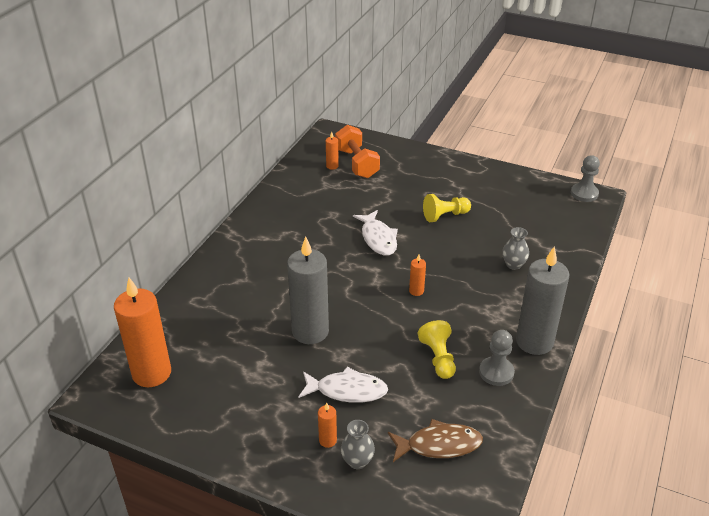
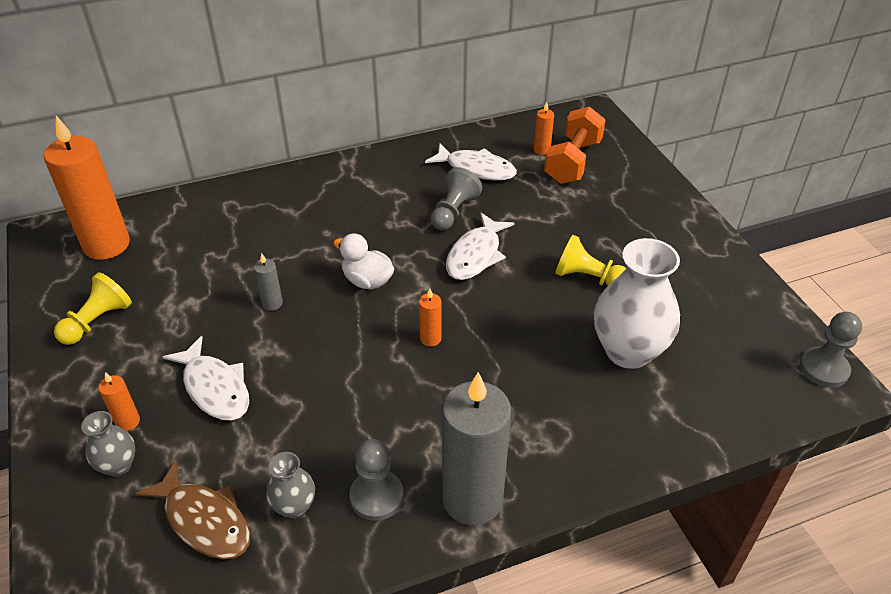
camera: 45 degrees right, 5 degrees up
grey candle [287,237,329,344] -> grey candle [254,253,283,311], size x0.42
yellow pawn [418,320,456,379] -> yellow pawn moved to [54,272,132,345]
grey vase [502,227,529,270] -> grey vase moved to [266,452,315,518]
none -> white duck [333,233,394,289]
none -> white fish [425,143,517,181]
none -> grey pawn [430,167,482,231]
none -> white vase [594,238,680,369]

